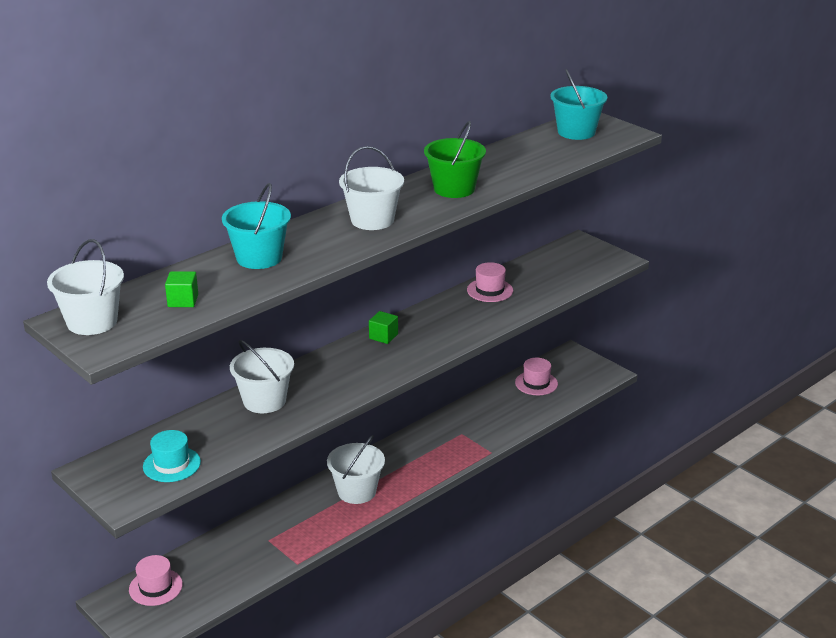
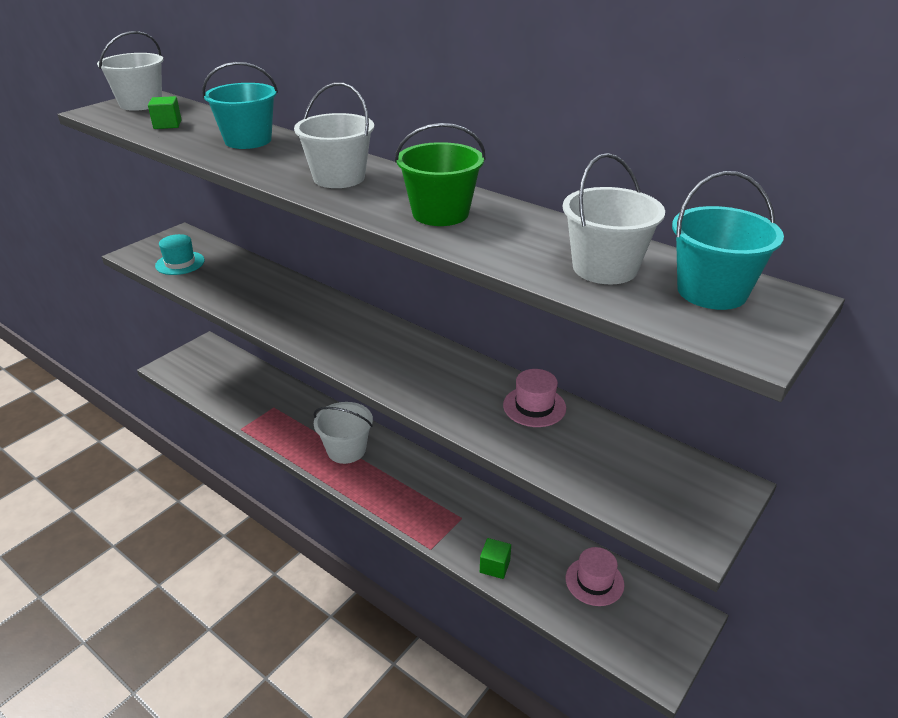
camera: 80 degrees right, 5 degrees up
pink hat [129,555,183,606] -> none
white bucket [230,340,294,413] -> white bucket moved to [563,153,665,284]
green cube [369,311,398,344] -> green cube moved to [480,538,511,579]

